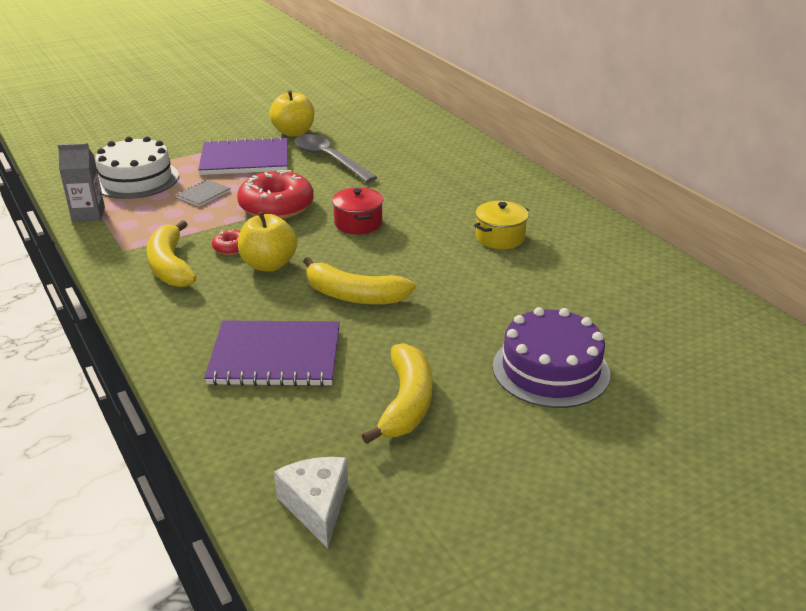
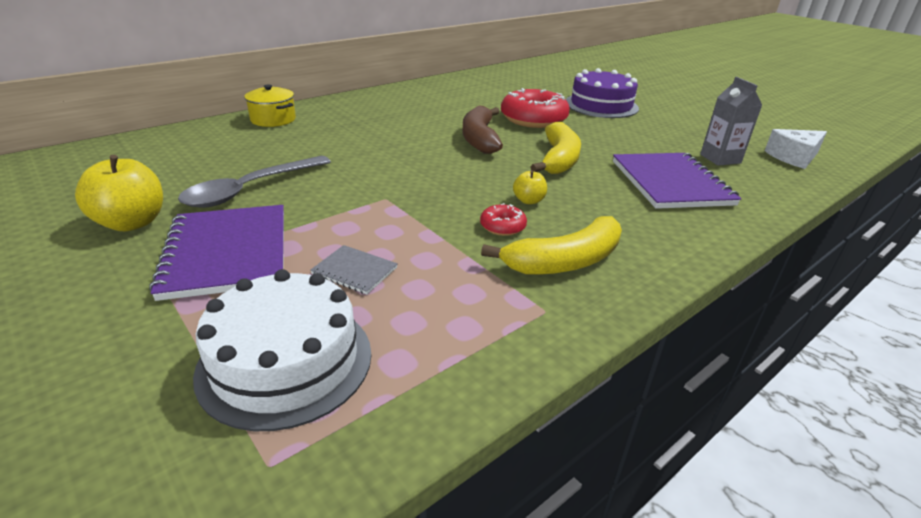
camera: 100 degrees left, 0 degrees up
grey carton [58,143,105,222] -> grey carton moved to [700,77,763,166]
red donut [237,170,314,219] -> red donut moved to [501,88,570,128]
yellow apple [238,212,297,272] -> yellow apple [513,170,547,204], size x0.52
red pot [332,187,383,234] -> none
yellow banana [362,343,432,444] -> none
yellow pot [474,201,529,249] -> yellow pot moved to [244,85,296,127]
none -> brown banana [462,105,503,154]

